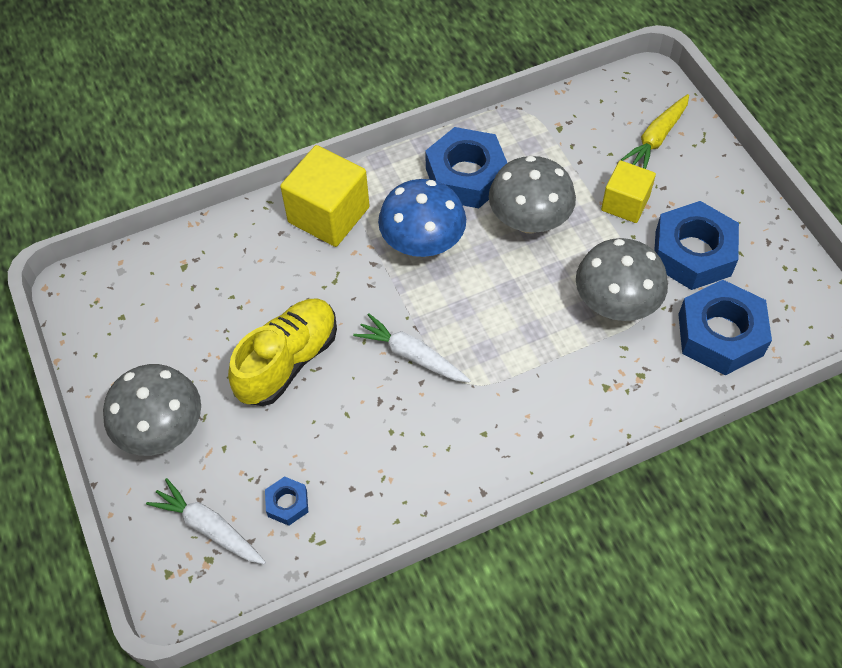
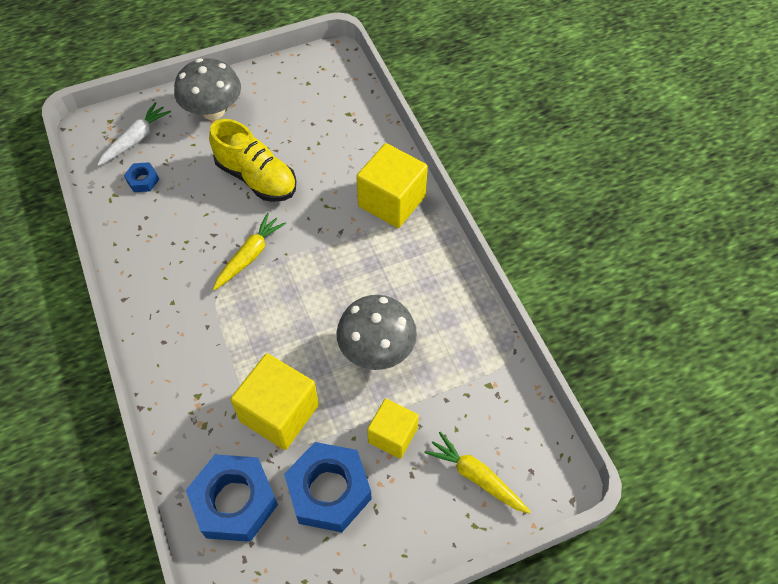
camera: 90 degrees right, 0 degrees up
white carrot [353,314,471,382] -> yellow carrot [213,213,286,291]
blue mushroom [378,179,466,257] -> none
blue nut [425,127,507,208] -> none
grey mushroom [576,238,668,321] -> yellow cube [230,353,319,450]

